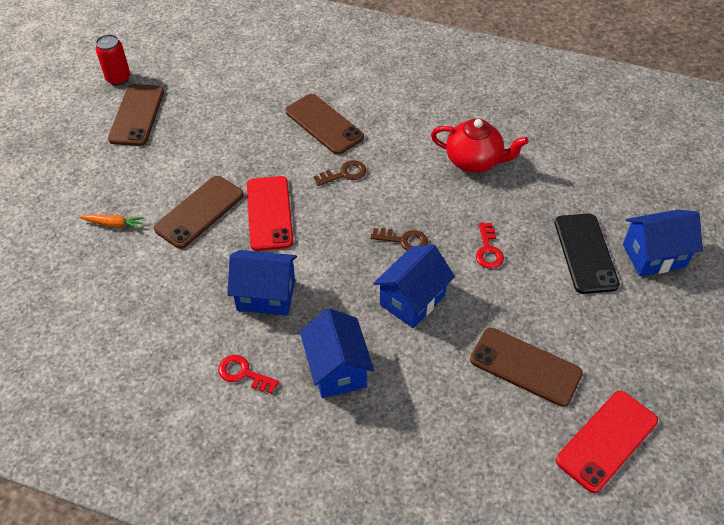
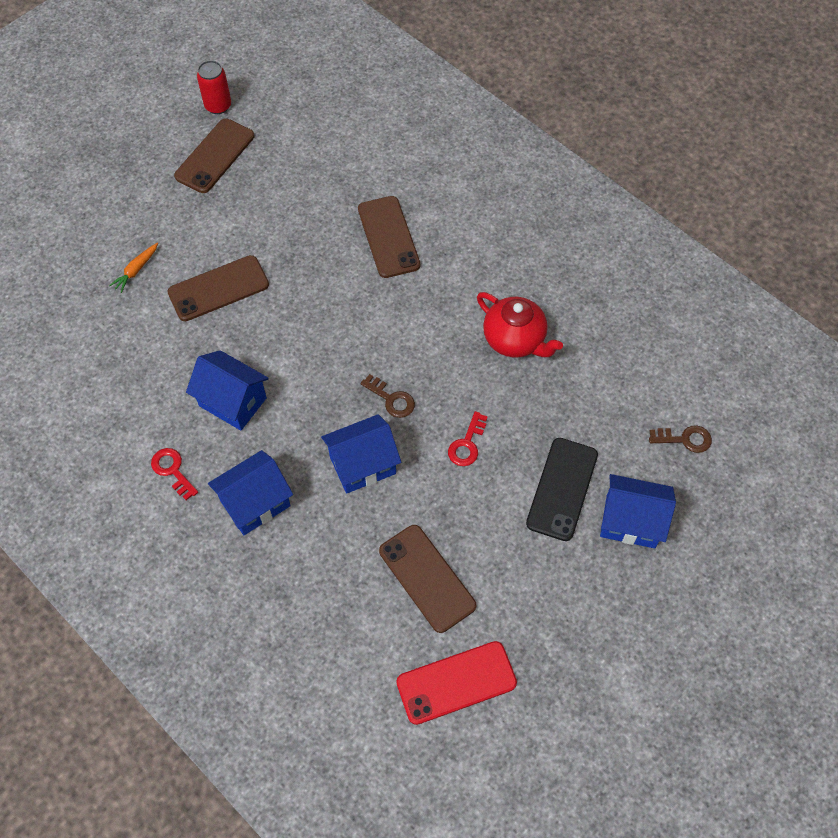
camera: 25 degrees right, 10 degrees up
orange carrot [79,214,145,229] -> orange carrot turned 90 degrees clockwise [109,243,158,293]
red phone [247,176,294,251] -> none
blue house [300,308,374,398] -> blue house turned 45 degrees clockwise [208,450,293,535]
brown key [314,160,366,186] -> brown key moved to [649,426,712,453]

